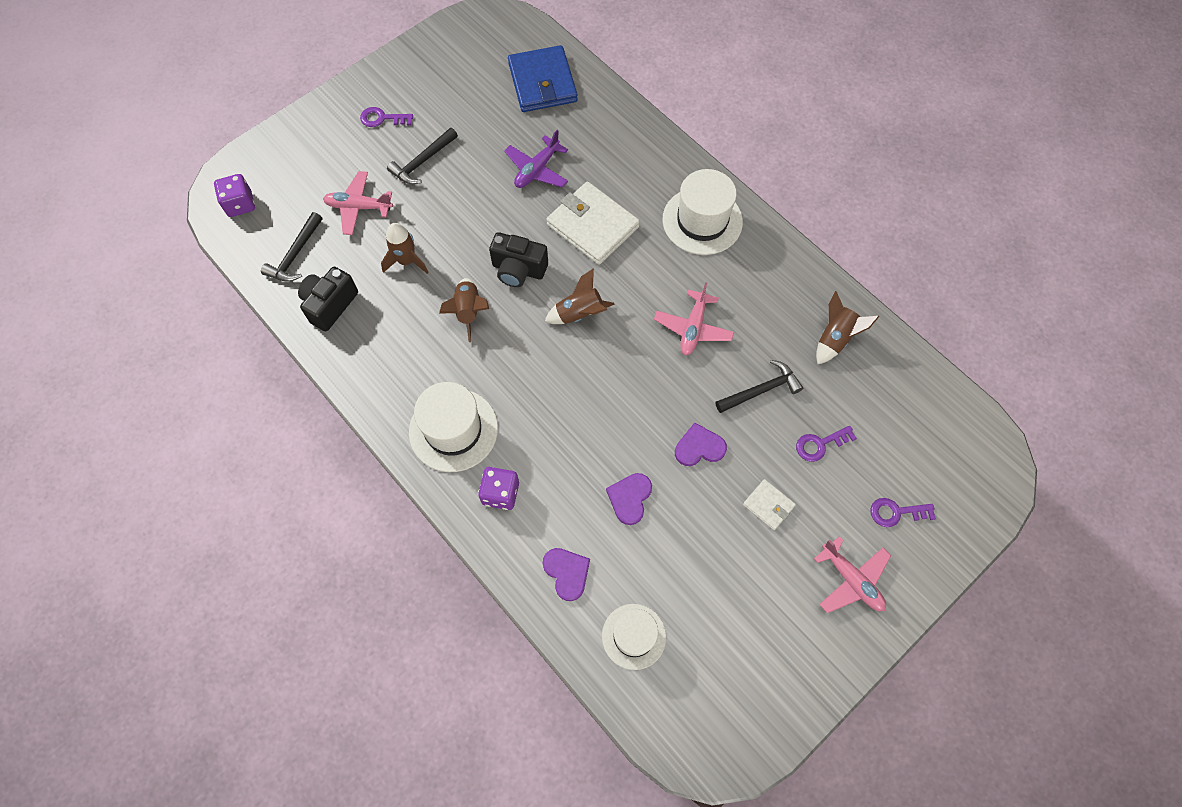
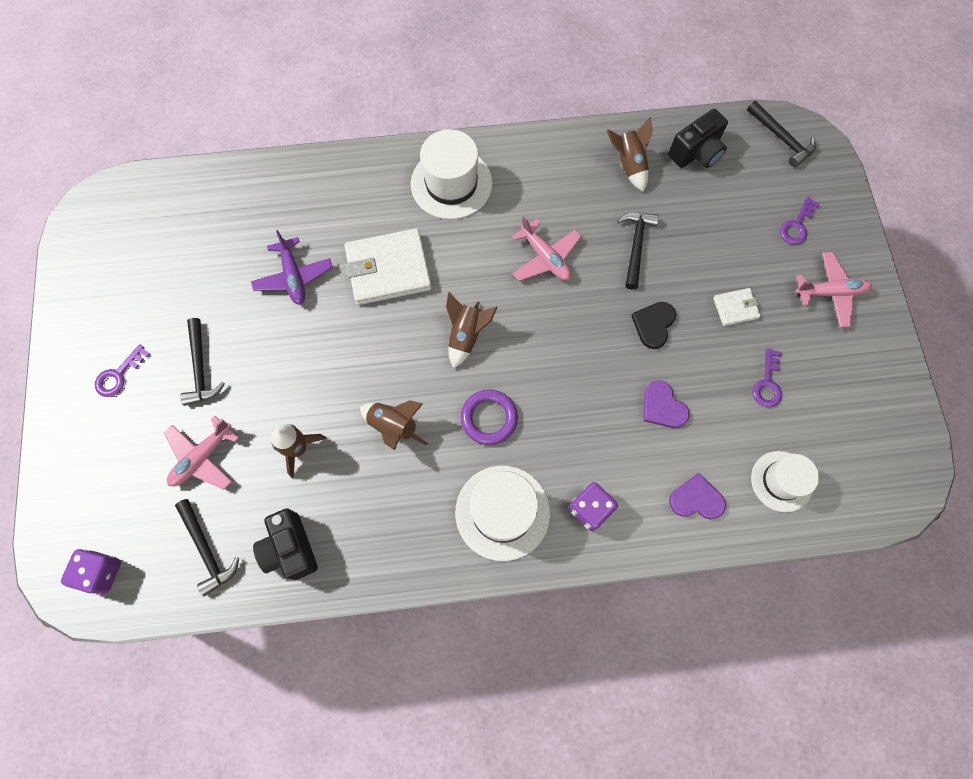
camera: 55 degrees left, 5 degrees up
black camera [489,232,548,287] -> black camera moved to [668,109,728,168]
blue wallet [508,45,578,112] -> none
purple heart [675,422,727,466] -> black heart [631,302,676,349]
purple key [796,426,857,462] -> purple key moved to [753,348,782,407]
none -> purple ring [461,389,518,445]
none -> black hammer [747,101,816,167]

